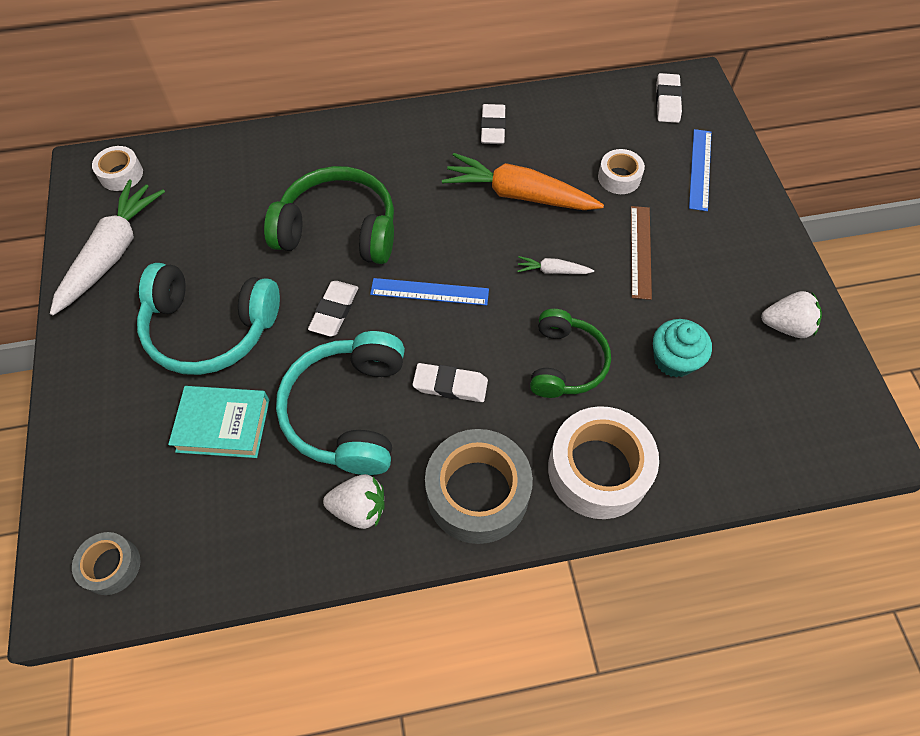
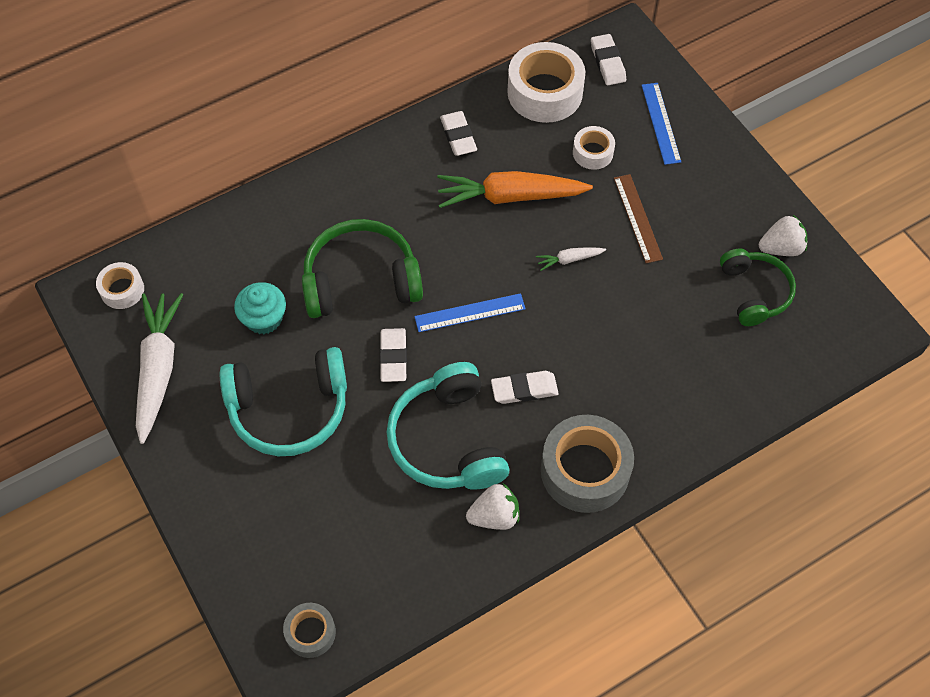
camera: 20 degrees left, 0 degrees up
turquoise book [168,386,269,458] -> none
green headphones [530,309,611,398] -> green headphones moved to [720,249,796,326]
white tape [548,406,659,519] -> white tape moved to [507,42,585,123]
turquoise cupcake [653,319,712,378] -> turquoise cupcake moved to [234,282,286,334]

